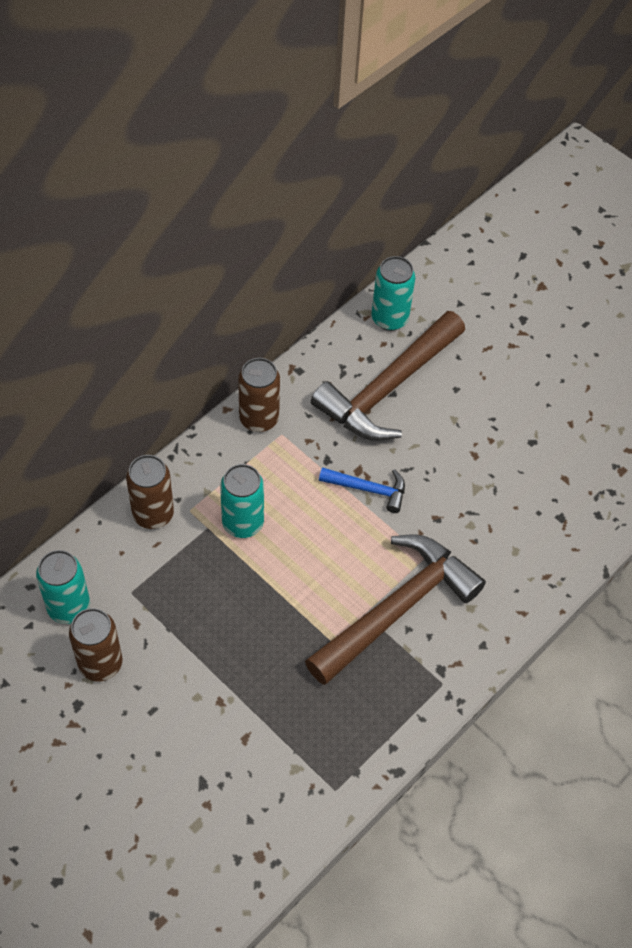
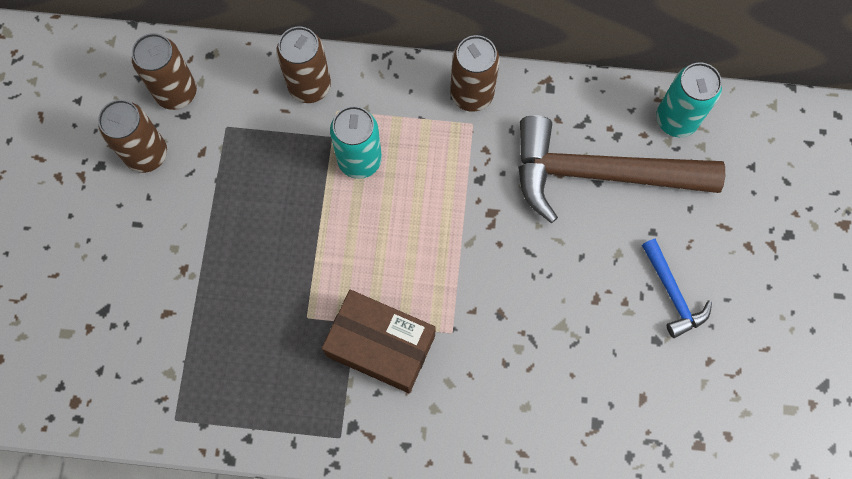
camera: 55 degrees right, 15 degrees up
turquoise can [36,550,90,624] -> brown can [132,33,197,110]
brown hammer [305,534,486,685] -> brown box [322,290,436,393]
blue hammer [319,467,405,513] -> blue hammer moved to [642,239,712,338]

